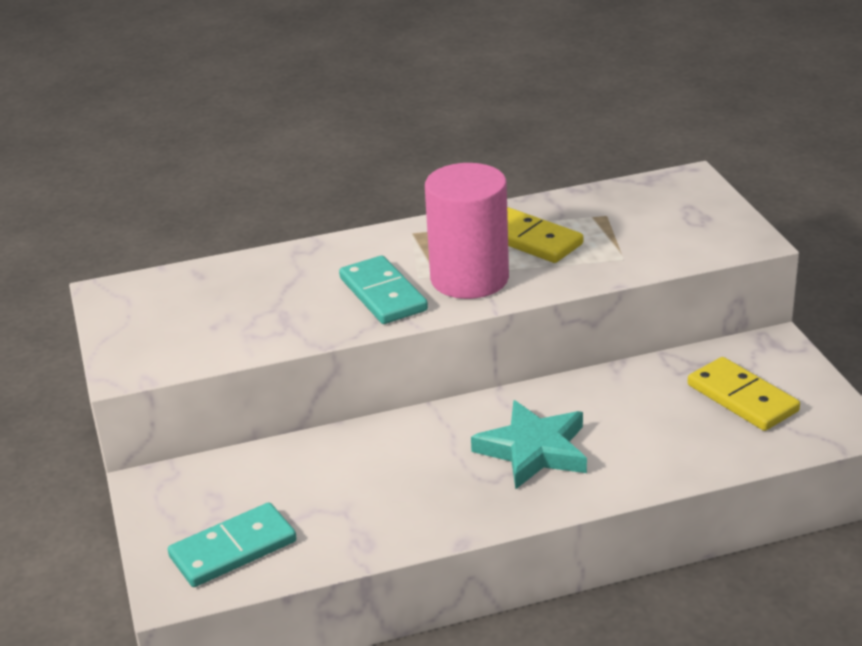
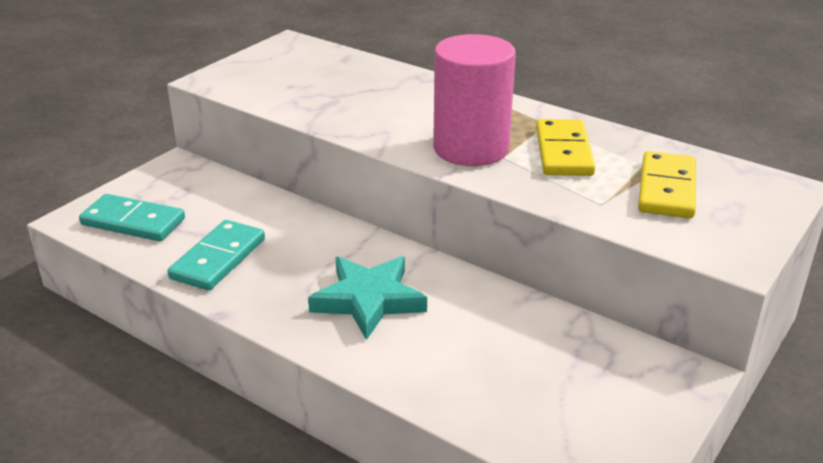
camera: 50 degrees right, 0 degrees up
turquoise domino [339,256,428,324] -> turquoise domino moved to [168,220,265,290]
yellow domino [688,357,800,431] -> yellow domino moved to [638,151,696,218]

